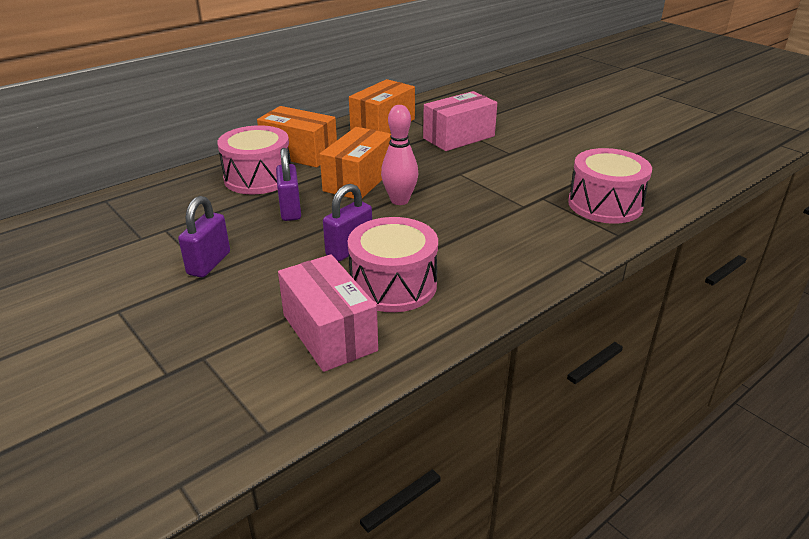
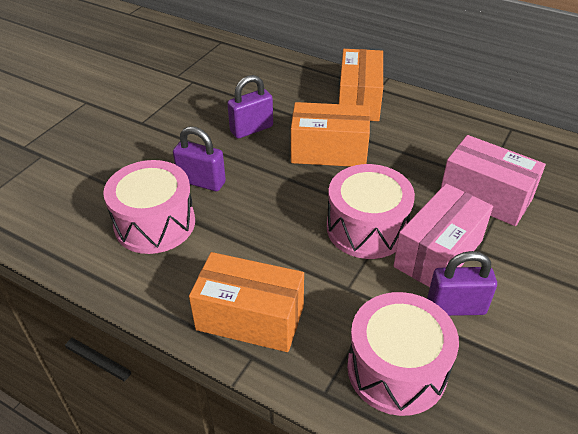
camera: 70 degrees right, 10 degrees up
purple padlock [178,196,230,278] -> purple padlock moved to [427,251,497,316]
pink drum [217,125,291,194] -> pink drum moved to [327,164,415,259]
pink box [278,254,378,372] -> pink box moved to [394,184,493,287]
orange box [349,79,415,133] -> orange box moved to [189,252,304,352]
pink bowling pin [381,105,418,205] -> none

